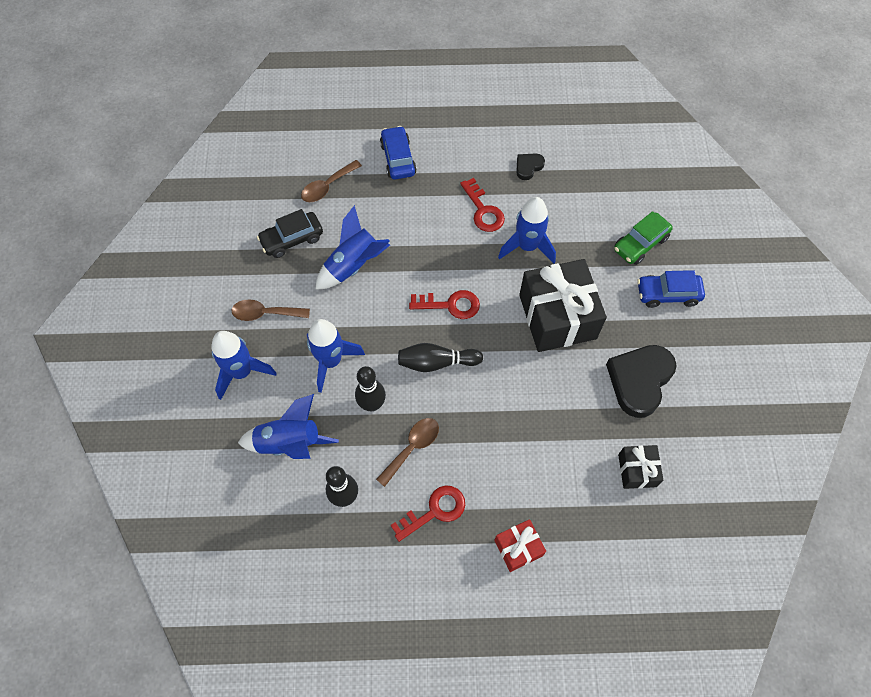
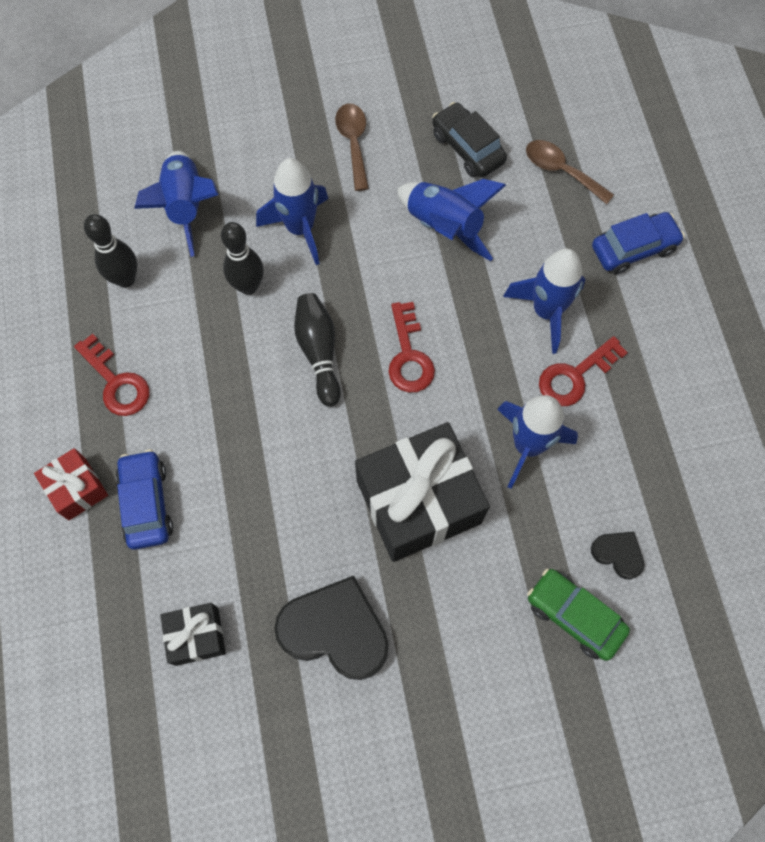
camera: 80 degrees right, 5 degrees up
blue rocket [211,331,277,400] -> blue rocket moved to [503,248,585,354]
brown spoon [376,418,439,487] -> none
black heart [516,153,545,180] -> black heart moved to [591,532,644,579]
blue car [637,270,705,308] -> blue car moved to [116,450,173,550]

